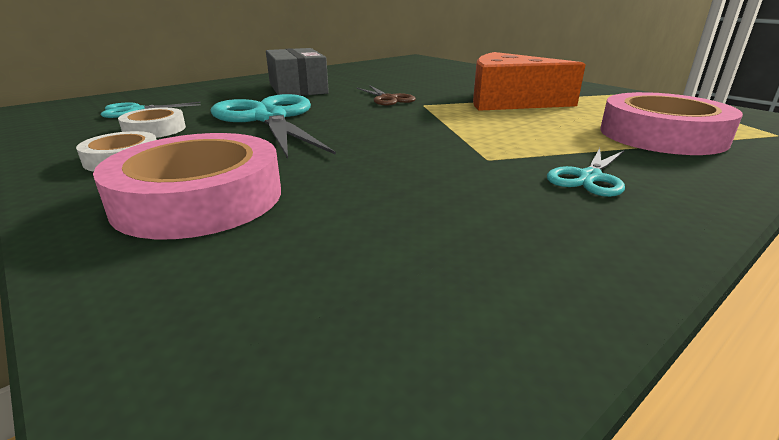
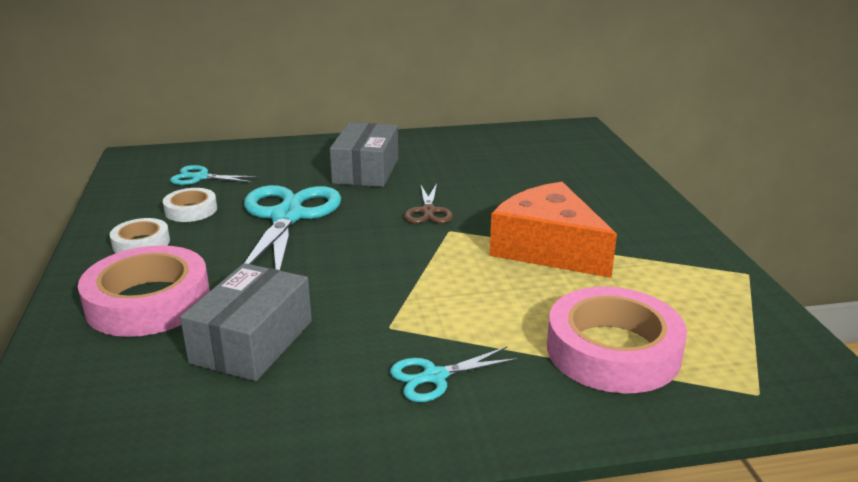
camera: 30 degrees right, 0 degrees up
none -> grey box [180,263,312,381]

